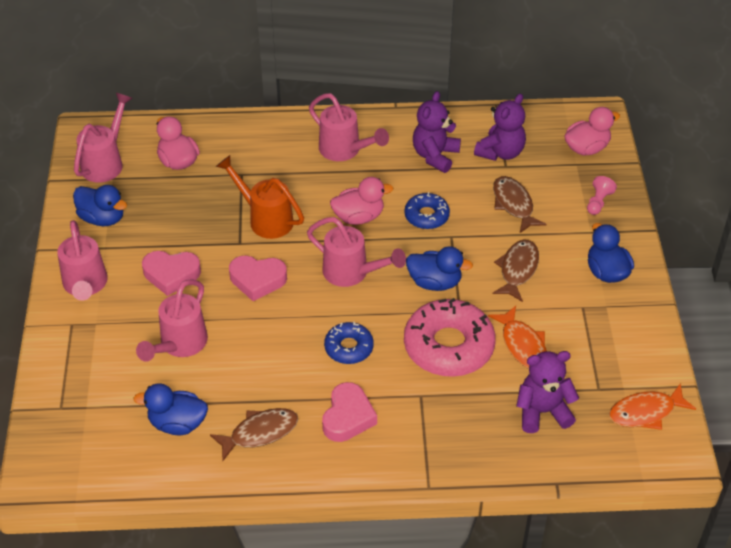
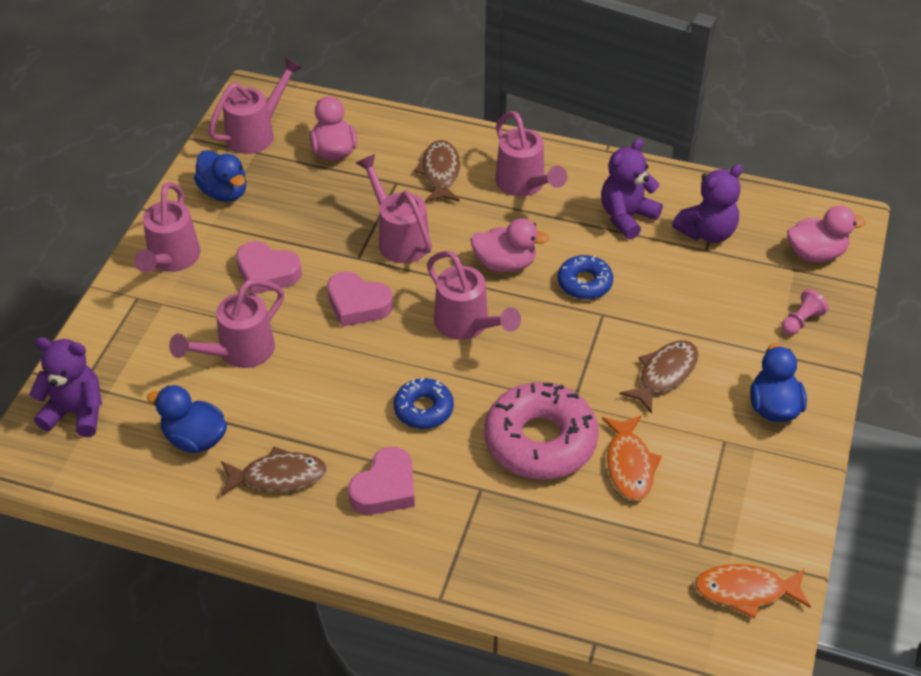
camera: 20 degrees right, 0 degrees up
orange watering can [216,155,304,239] -> pink watering can [356,154,432,263]
blue duck [406,246,473,291] -> none
brown fish [493,176,547,233] -> brown fish moved to [414,140,461,202]
purple teddy bear [516,351,579,433] -> purple teddy bear moved to [29,337,102,437]

